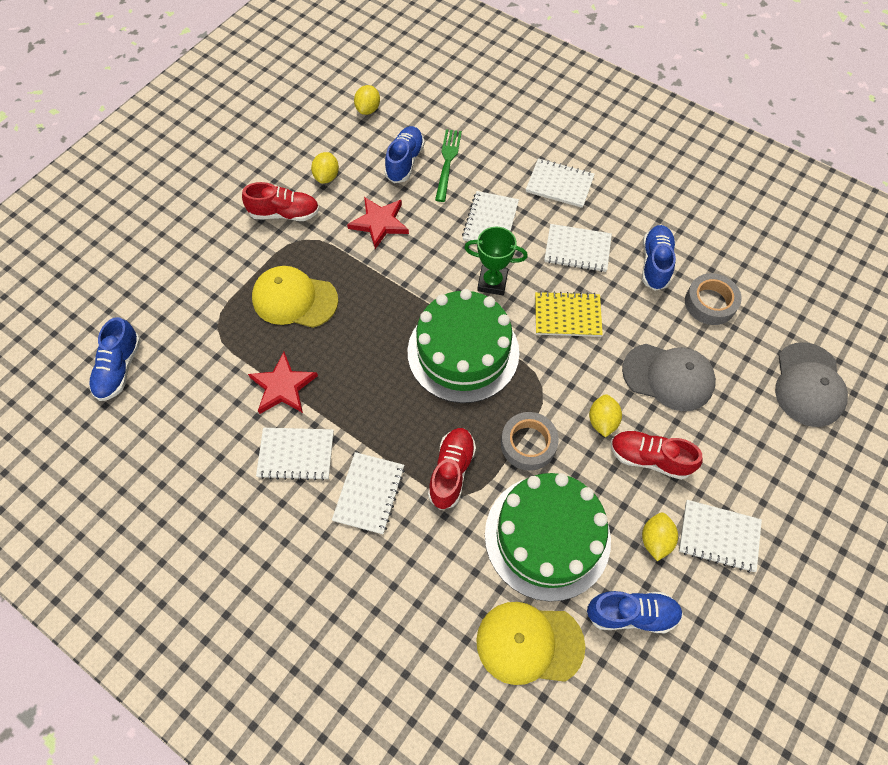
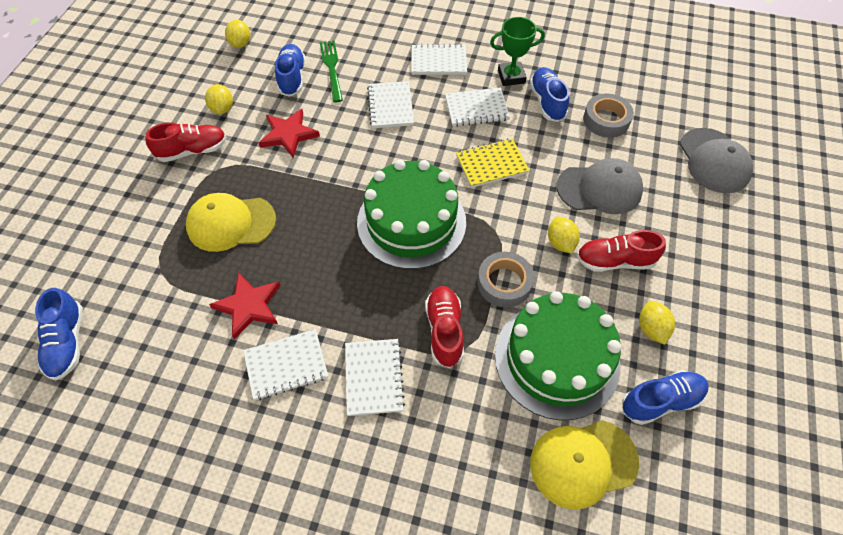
camera: 20 degrees left, 5 degrees down
green trophy [464,227,528,295] -> green trophy moved to [490,17,545,86]
white notebook [679,500,762,573] -> none

